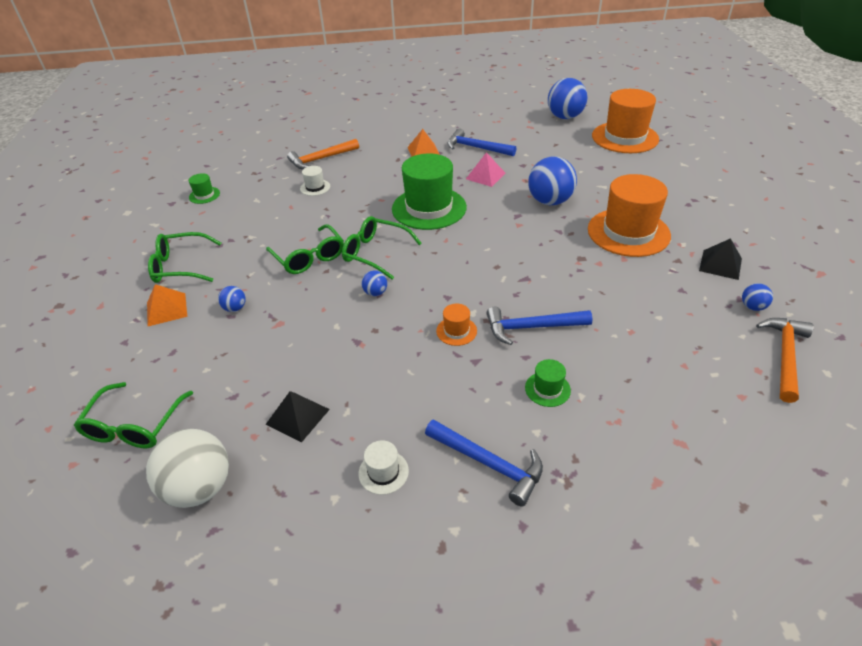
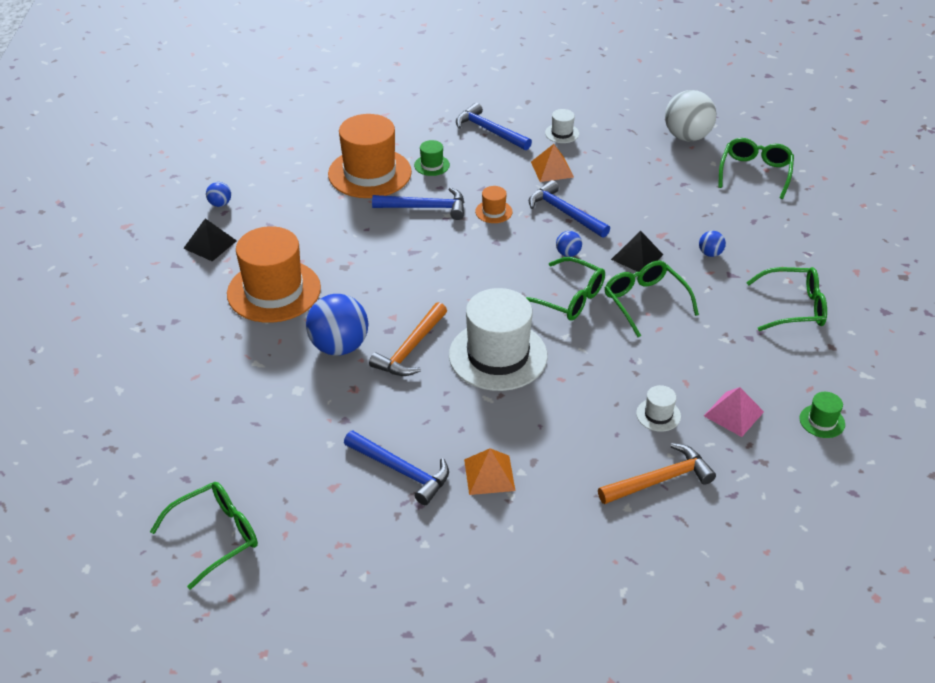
camera: 175 degrees left, 0 degrees up
orange pyramid [147,284,187,326] -> orange pyramid moved to [531,144,574,182]
black pyramid [266,391,330,443] -> black pyramid moved to [611,231,664,272]
green hat [392,154,467,230] -> white hat [449,288,548,391]
pink pyramid [466,152,506,187] -> pink pyramid moved to [704,387,764,437]
blue ball [548,78,587,119] -> green glasses [150,482,258,590]
orange hat [592,89,659,153] -> orange hat moved to [328,114,412,198]
orange hammer [756,318,814,403] -> orange hammer moved to [369,302,447,376]
none -> blue hammer [529,180,610,238]

